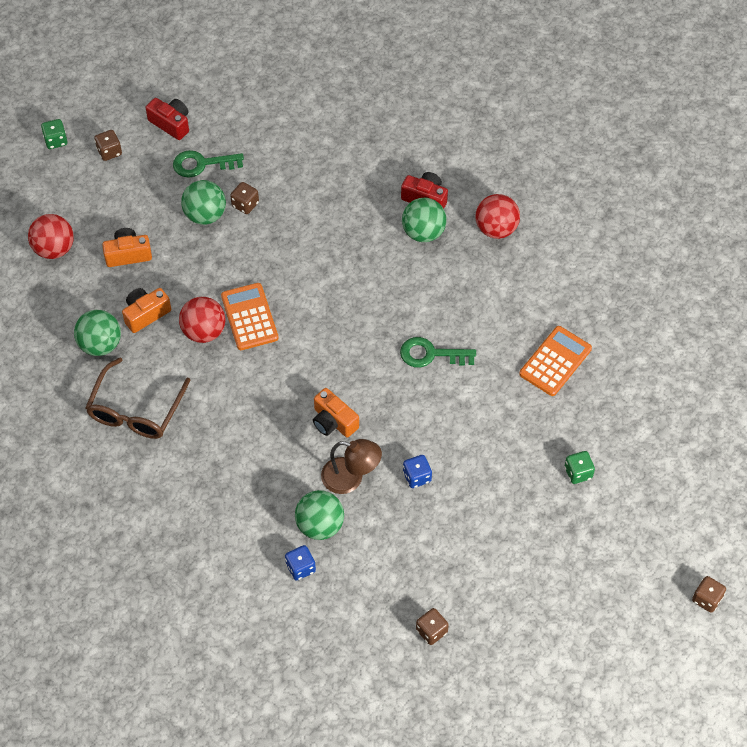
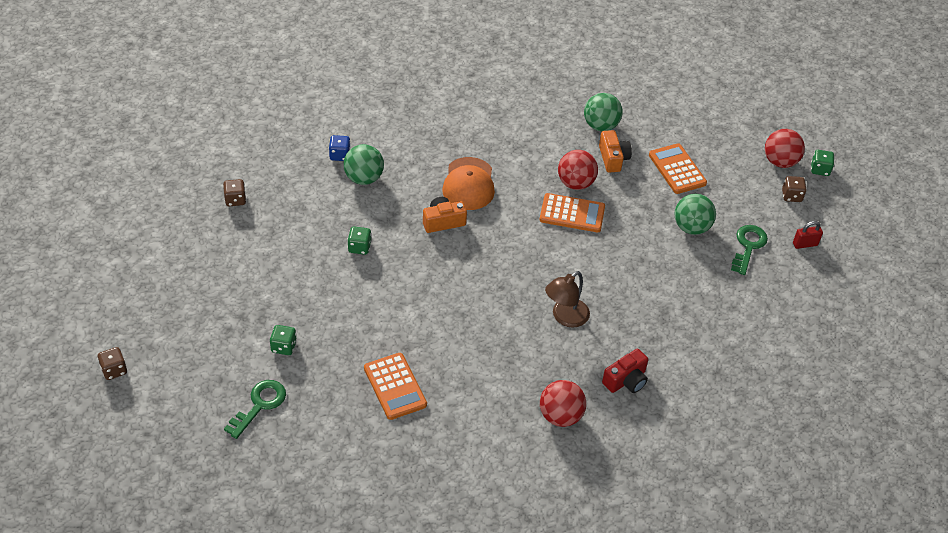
camera: 115 degrees right, 10 degrees down
red ball [28,214,74,259] -> red ball moved to [765,129,805,168]
brown glasses [85,357,190,439] -> none
orange camera [102,228,152,267] -> orange calculator [649,143,707,194]
red camera [146,98,189,140] -> red padlock [793,221,823,249]
brown dice [230,182,259,214] -> none
brown lamp [321,439,382,494] -> brown lamp moved to [545,271,590,327]
green key [400,337,476,367] -> green key moved to [224,380,286,439]
green ball [402,198,447,242] -> none
blue dice [403,455,432,488] -> green dice [347,226,371,255]
none -> orange cap [442,157,495,210]

